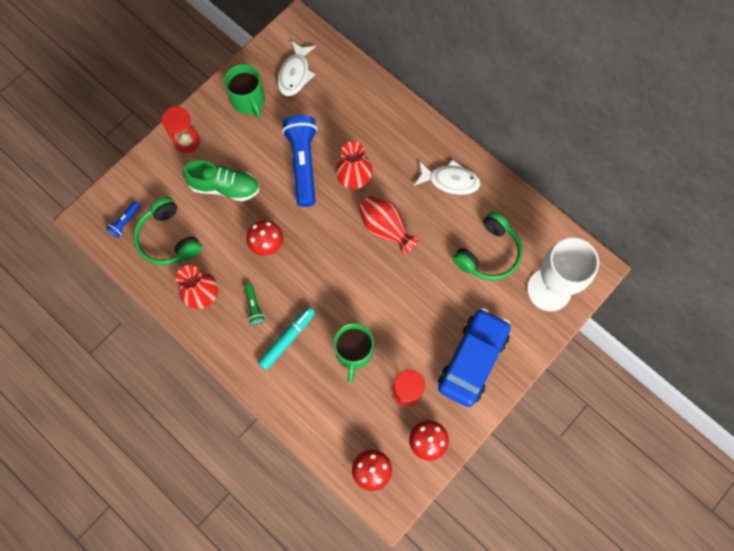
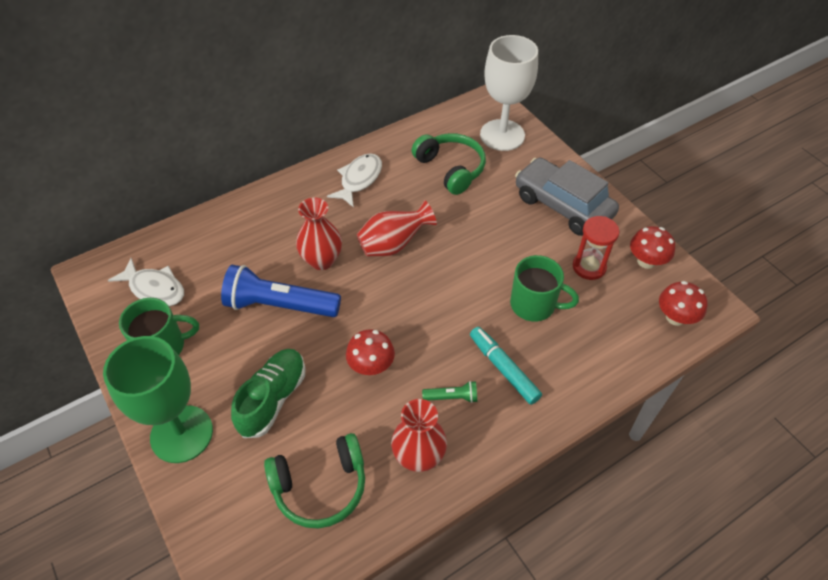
camera: 75 degrees left, 20 degrees down
blue flashlight [106,201,140,238] -> none
red hourglass [162,106,200,153] -> green goblet [103,336,213,463]
blue car [438,308,511,407] -> grey car [515,158,619,236]

